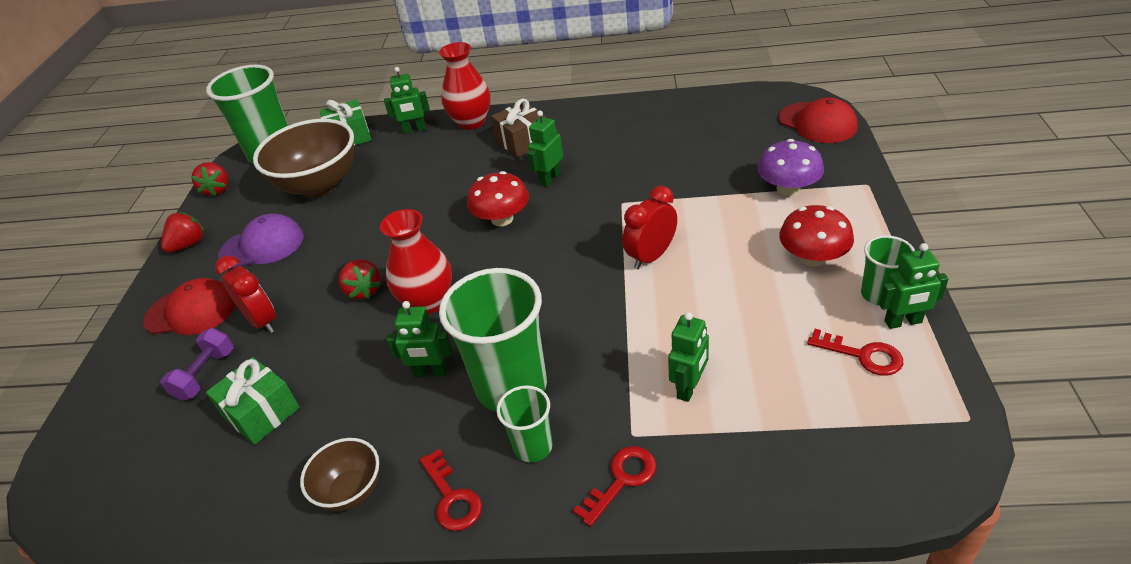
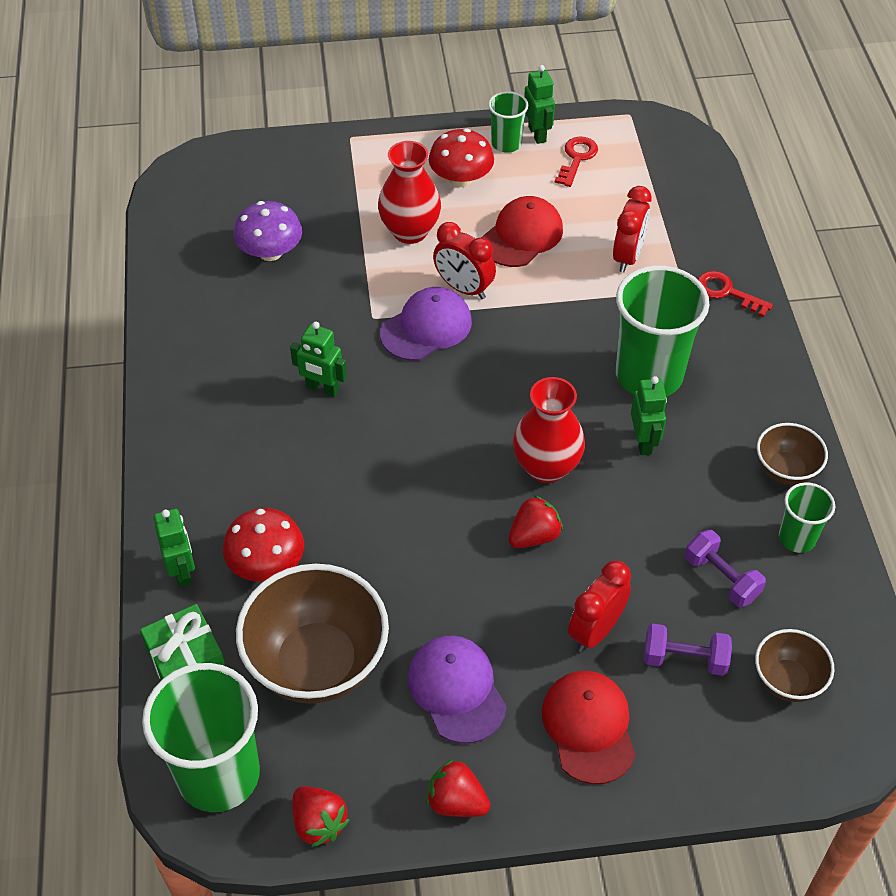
camera: 105 degrees left, 10 degrees up
red strawberry [191,162,229,196] -> red strawberry turned 75 degrees clockwise [292,786,349,847]
green gift [206,357,300,445] -> purple dumbbell [685,530,766,607]
red key [419,449,482,531] -> none
red vase [439,42,491,130] -> red vase moved to [378,141,441,244]
red mushroom [467,171,529,226] -> red mushroom moved to [223,508,304,582]
brown gift [491,98,546,158] -> none
green cup [497,385,553,462] -> green cup moved to [779,482,835,553]
green robot [668,312,709,402] -> red clock [613,186,652,273]
purple mushroom [757,139,824,196] -> purple mushroom moved to [234,201,302,261]
red cap [779,98,858,143] -> red cap moved to [481,196,563,267]
none -> purple cap [380,287,472,361]
none -> brown bowl [755,629,835,702]

